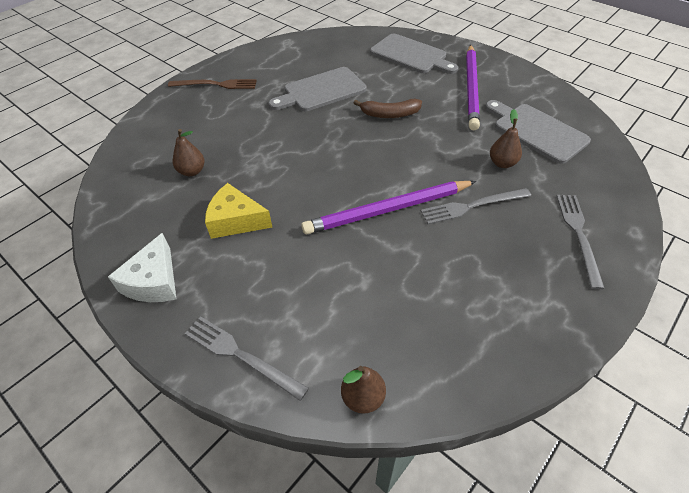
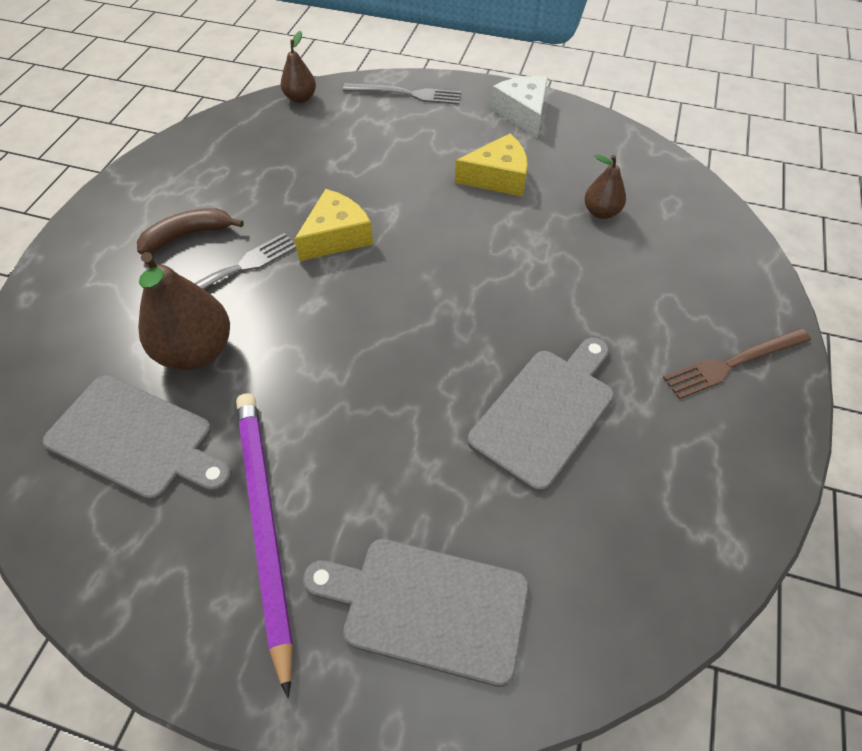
camera: 155 degrees right, 5 degrees up
purple pencil [301,181,476,234] -> yellow cheese [294,189,373,261]
brown banana [354,99,422,118] -> brown banana moved to [137,208,244,254]
brown pear [490,109,522,168] -> brown pear [138,252,230,370], size x1.78
grey fork [556,195,605,289] -> none

